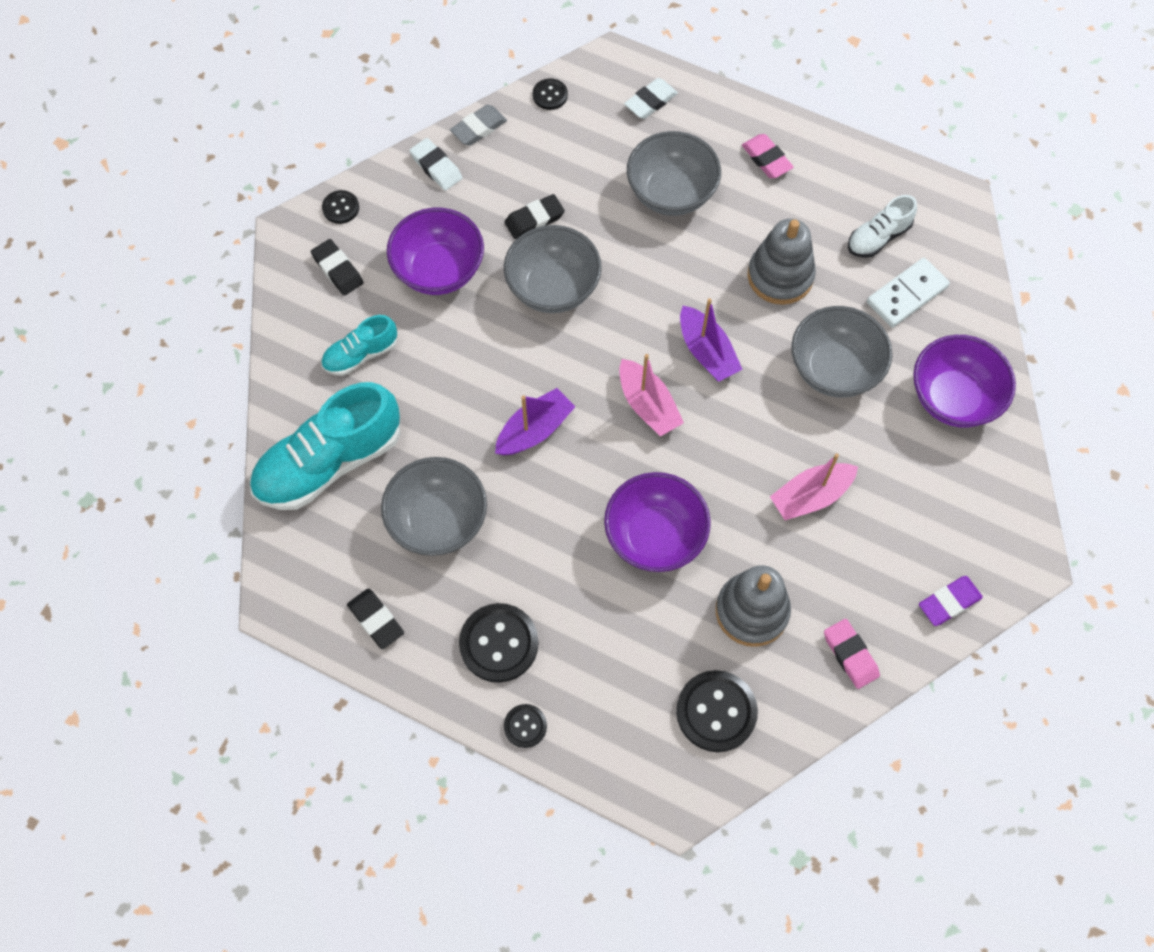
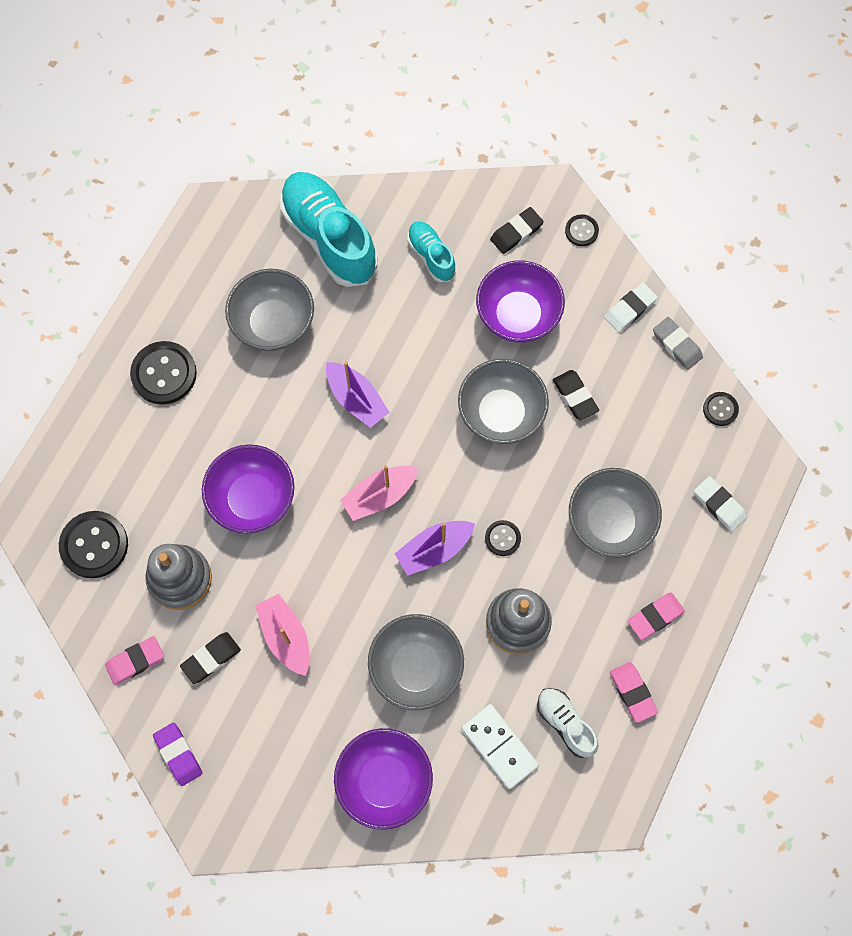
camera: 90 degrees right, 5 degrees up
black eraser [347,588,404,649] -> black eraser moved to [180,632,241,684]
black button [504,704,547,748] -> black button moved to [485,520,521,556]
none -> pink eraser [610,662,658,723]

